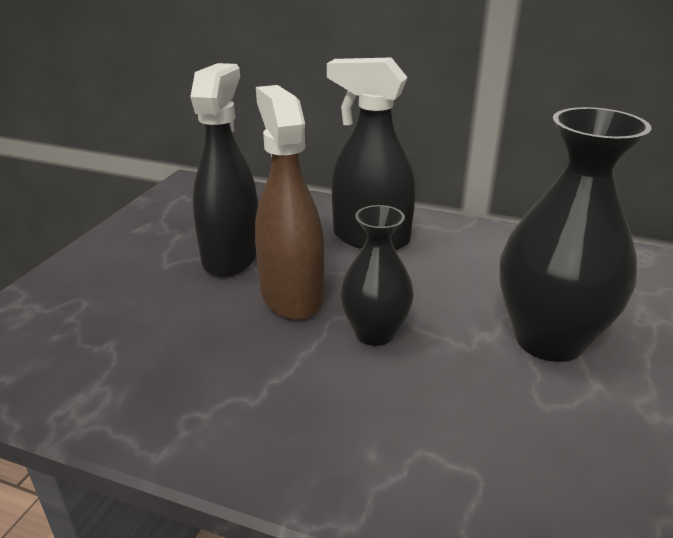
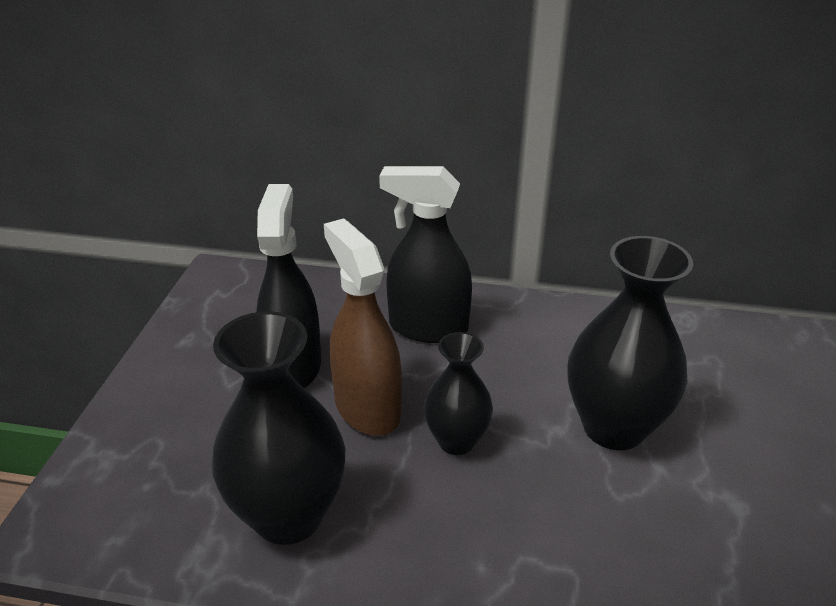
camera: 10 degrees left, 5 degrees up
none -> black vase [212,311,345,545]

